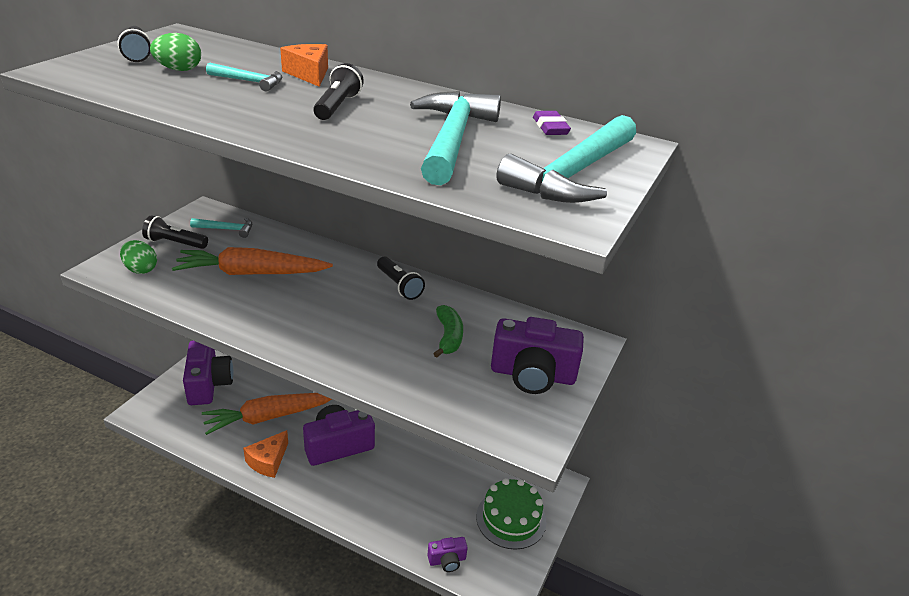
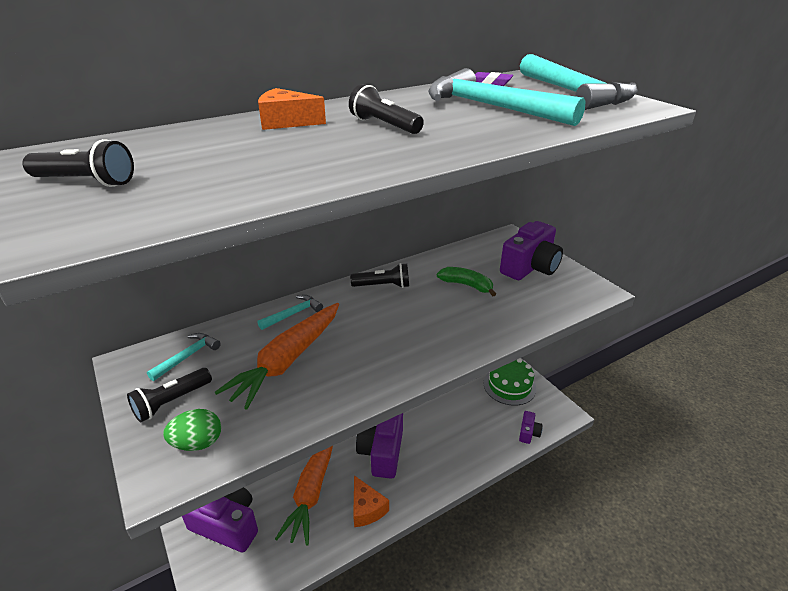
camera: 55 degrees left, 0 degrees up
green egg [150,33,201,71] -> none
turquoise hammer [206,63,283,92] -> turquoise hammer moved to [258,295,323,330]

